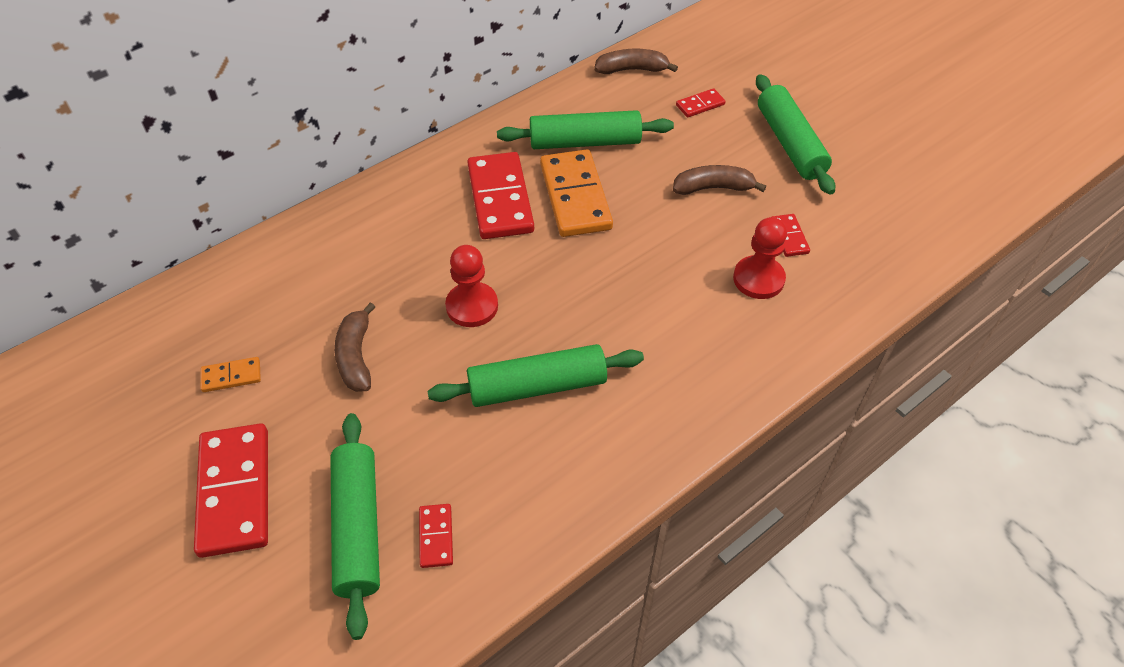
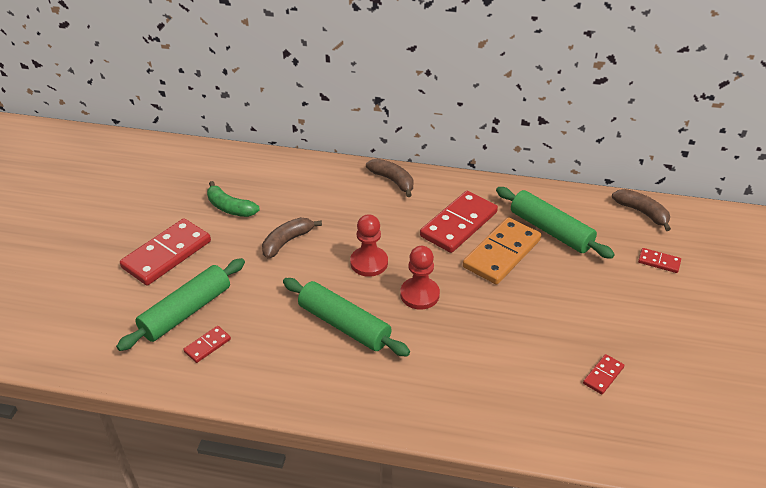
camera: 50 degrees right, 10 degrees down
orange domino [201,357,261,392] -> green banana [207,181,260,217]
brown banana [673,165,766,195] -> brown banana moved to [366,159,414,197]
red pawn [733,217,787,299] -> red pawn moved to [400,246,440,310]
green rolling pin [756,74,835,195] -> none

